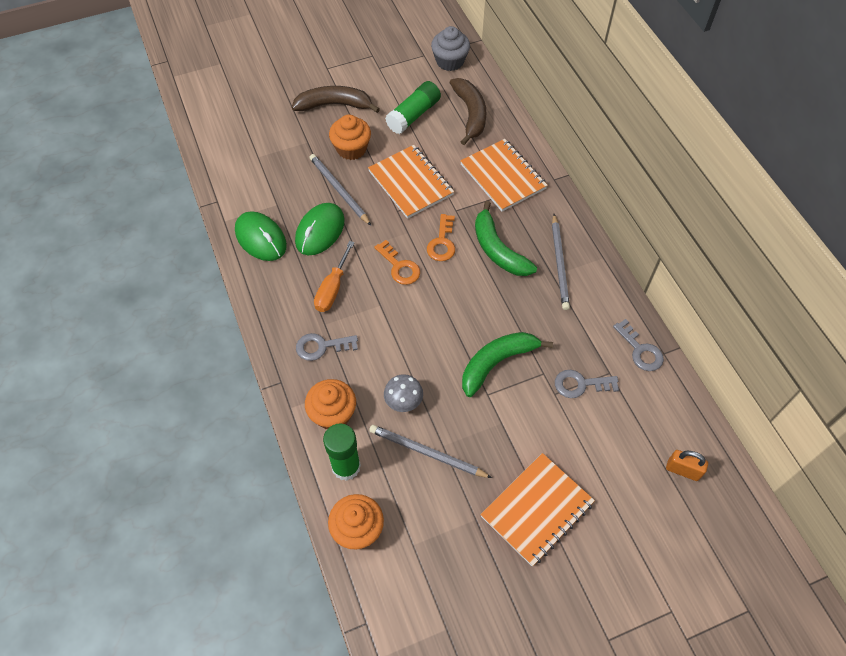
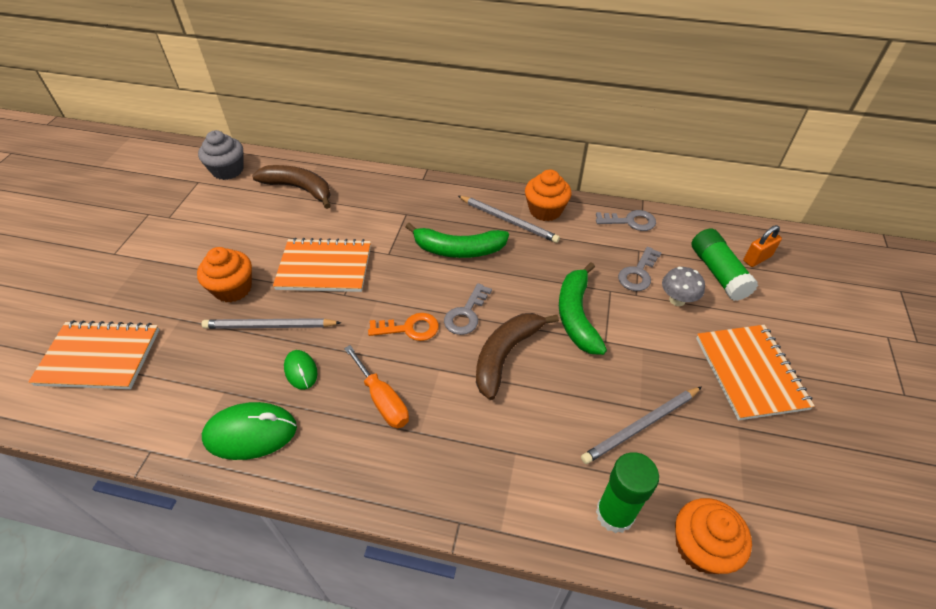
camera: 55 degrees left, 10 degrees down
brown banana [292,86,380,113] -> brown banana moved to [476,313,559,400]
green mouse [295,203,345,255] -> green mouse [284,350,317,390], size x0.57
grey key [296,333,358,361] -> grey key moved to [444,283,492,335]
orange cupcake [305,379,356,429] -> orange cupcake moved to [525,170,571,221]
grey mushroom [384,374,423,412] -> grey mushroom moved to [662,267,705,306]
green glue stick [385,81,441,134] -> green glue stick moved to [691,228,758,301]
orange key [427,214,455,261] -> none
orange notebook [460,139,548,212] -> orange notebook moved to [28,320,159,389]

